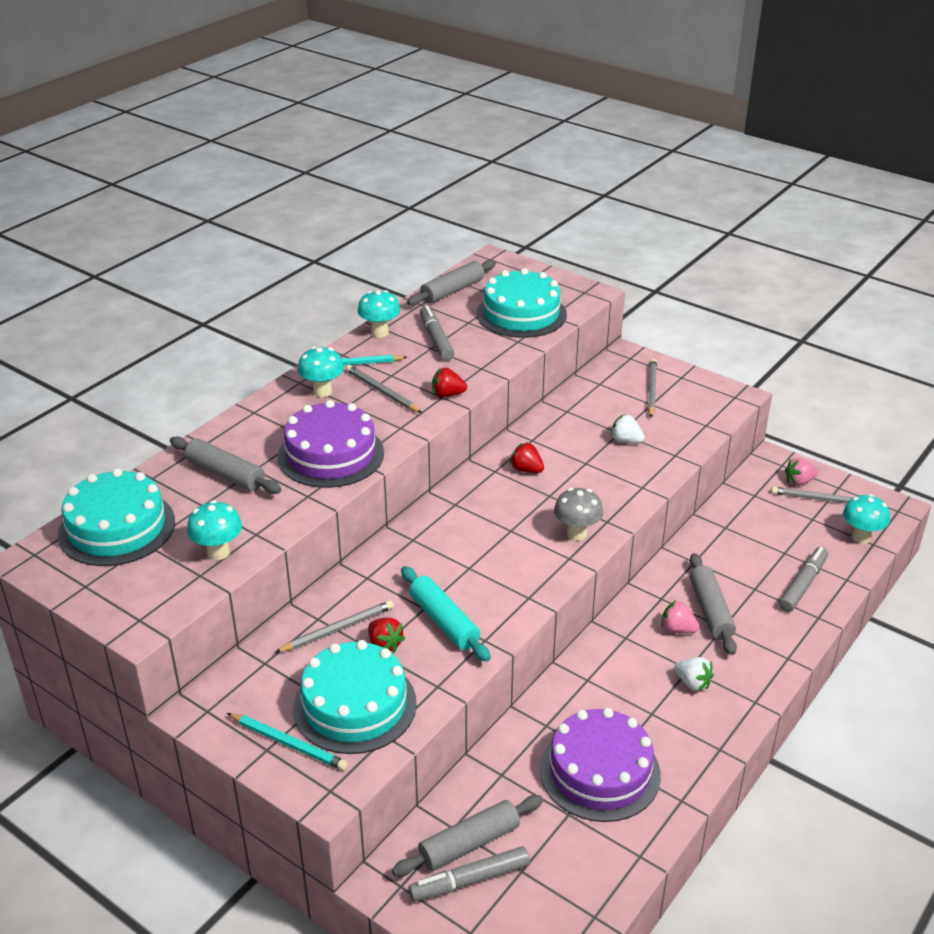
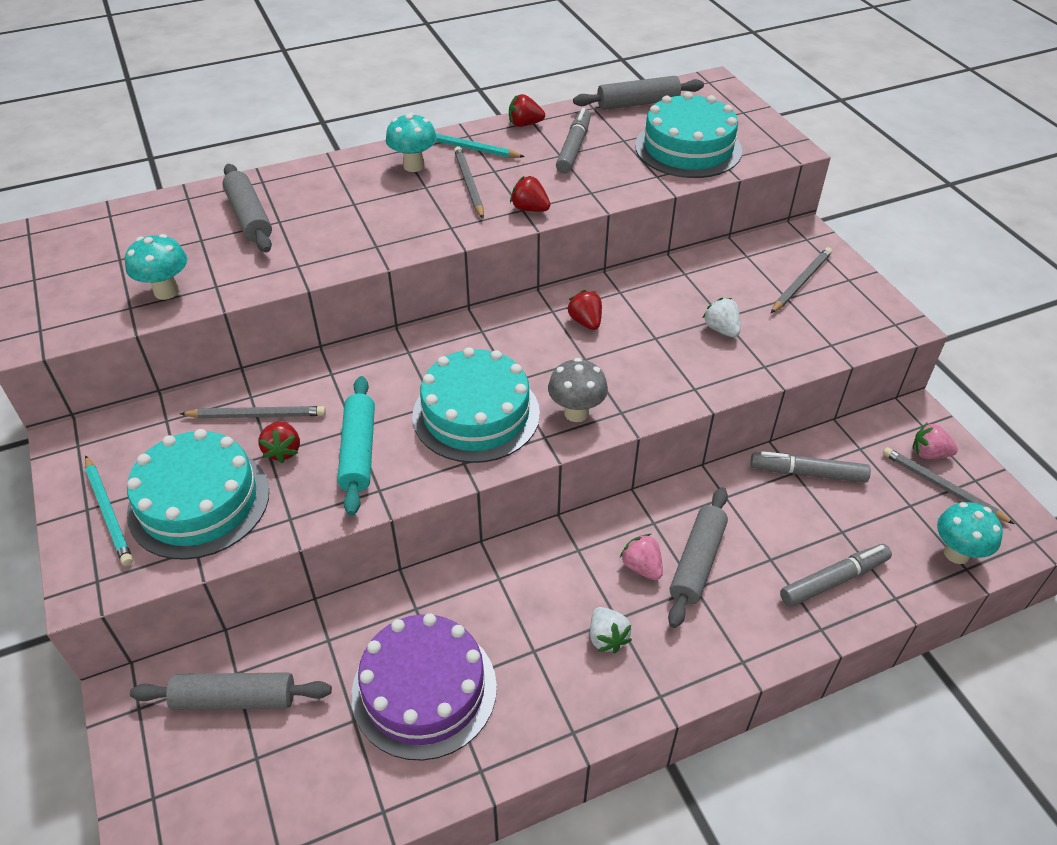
camera: 30 degrees right, 10 degrees up
turquoise cake [58,468,175,566] -> turquoise cake moved to [413,347,540,463]
purple cake [278,400,384,488] -> none
turquoise mushroom [357,290,400,338] -> red strawberry [509,94,545,127]
grey marker [408,846,530,902] -> grey marker moved to [750,451,871,482]

